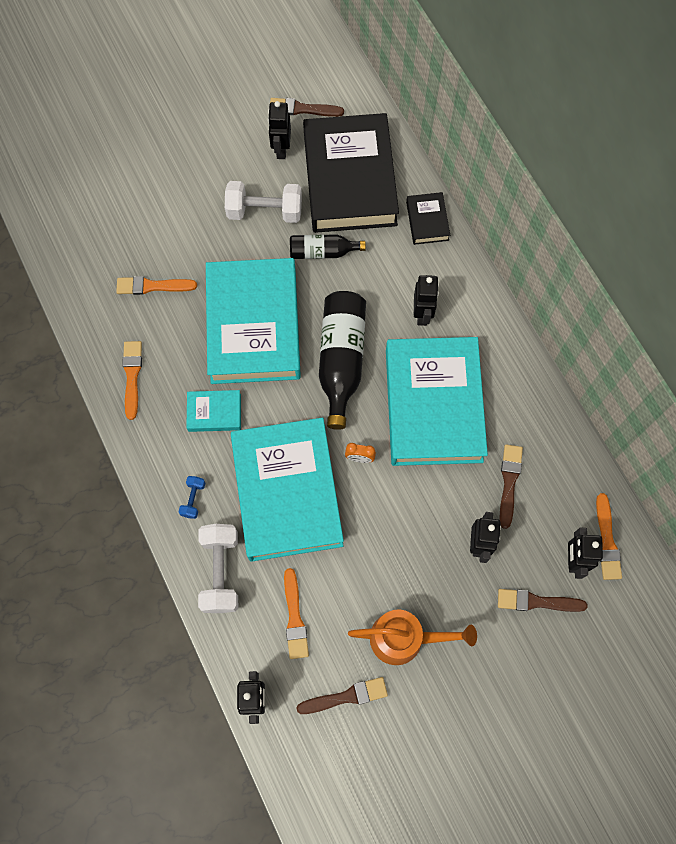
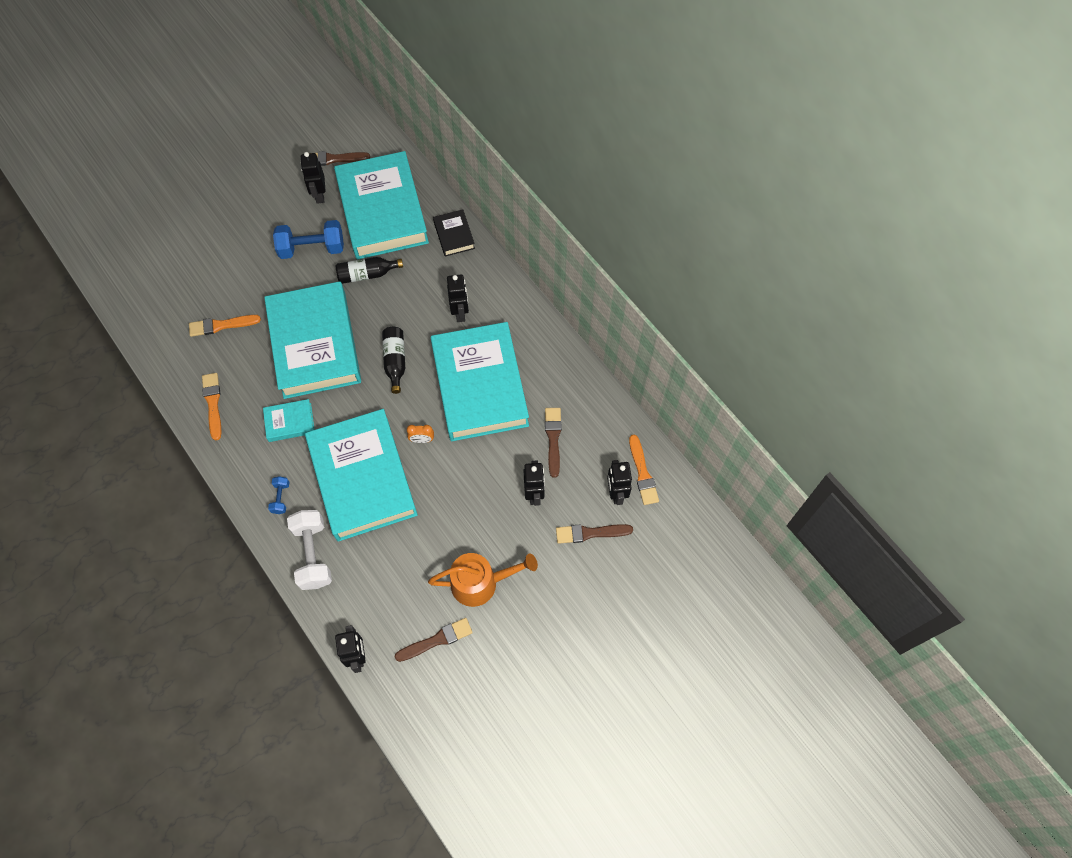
camera: 10 degrees left, 5 degrees down
white dumbbell [225,181,302,223] -> blue dumbbell [273,220,344,259]
orange brush [284,568,309,659] -> none
black book [303,113,399,233] -> turquoise book [334,151,429,260]
black bottle [319,291,366,430] -> black bottle [382,327,405,394], size x0.58

